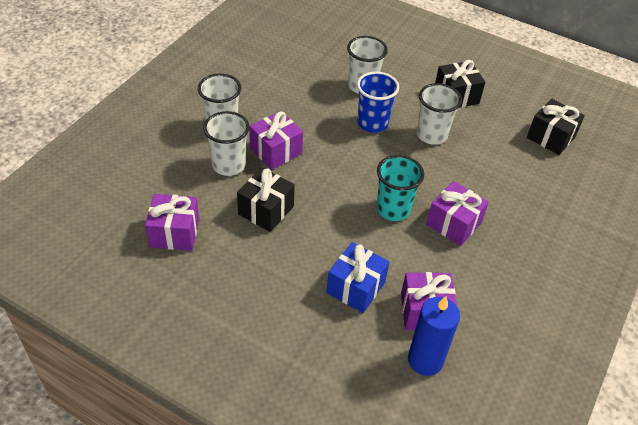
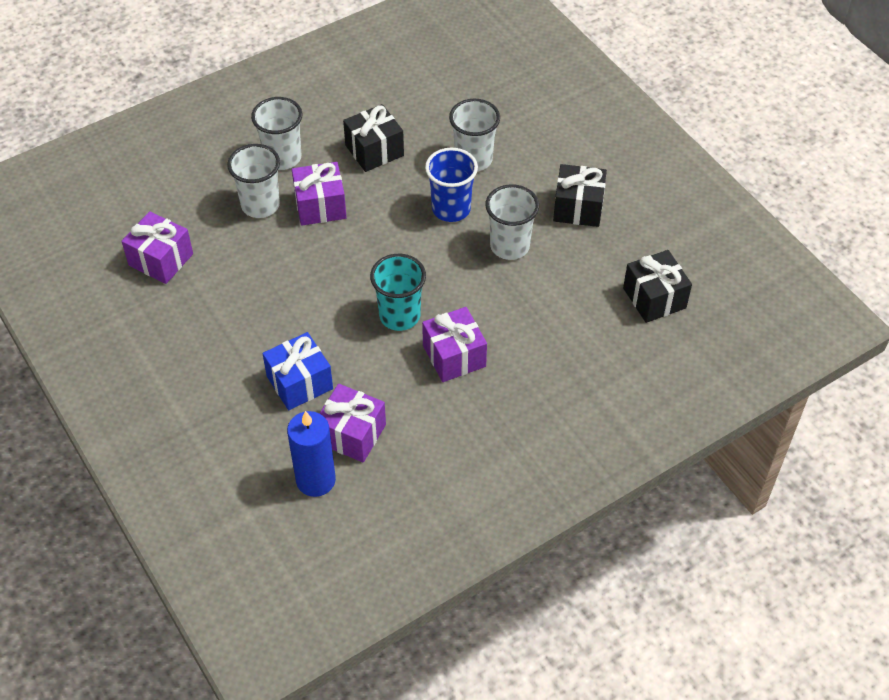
camera: 30 degrees right, 5 degrees up
black gift [237,168,295,232] -> black gift moved to [343,104,404,172]

